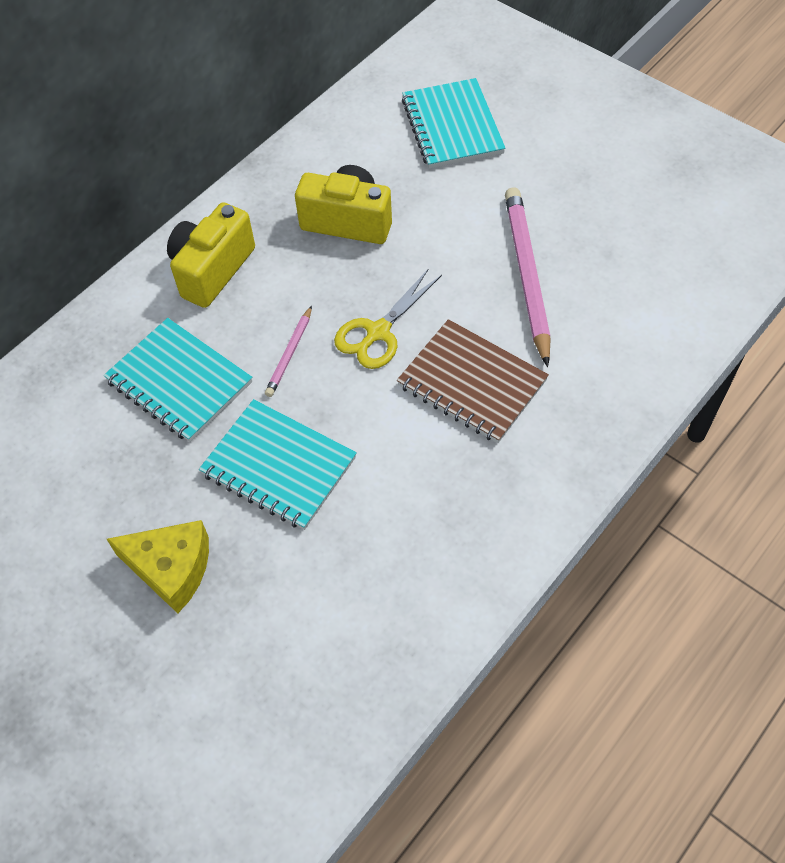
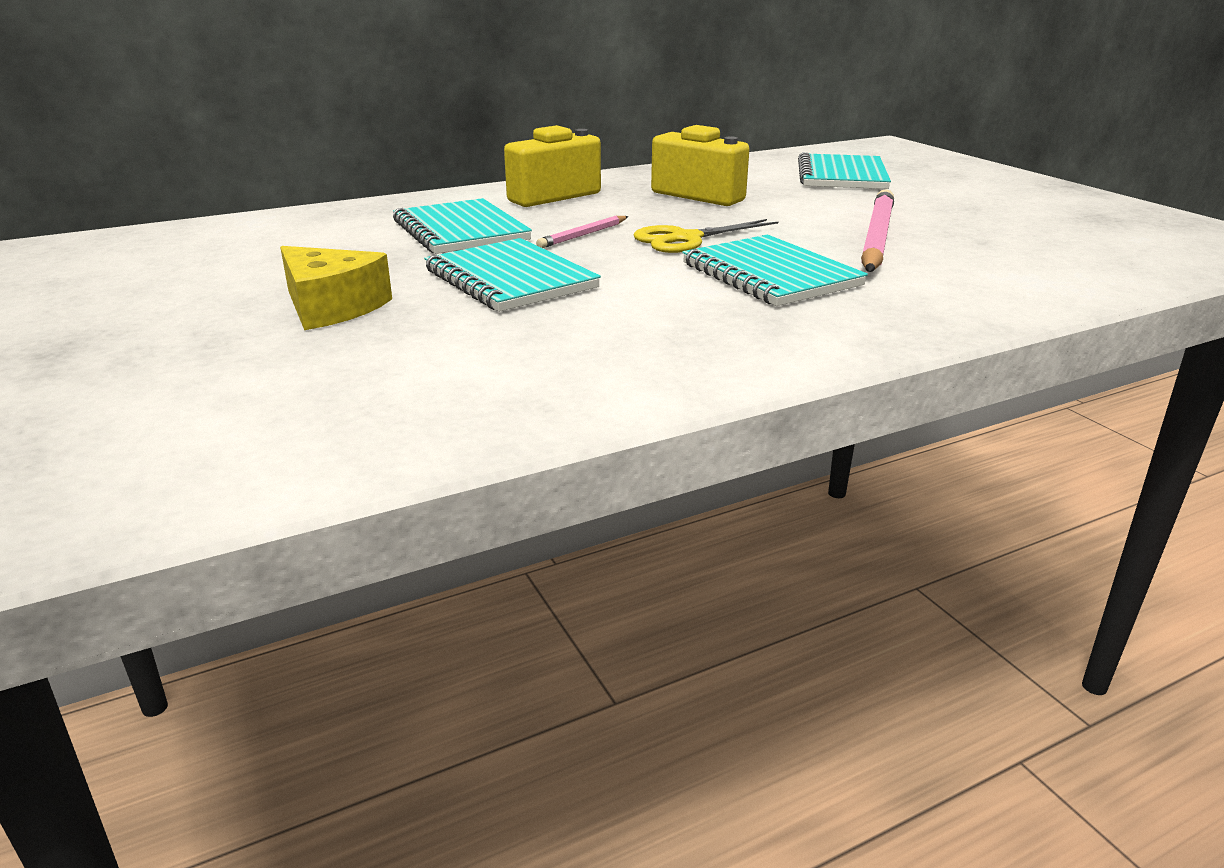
camera: 20 degrees right, 30 degrees down
brown notebook [397,319,549,443] -> turquoise notebook [682,235,868,306]

